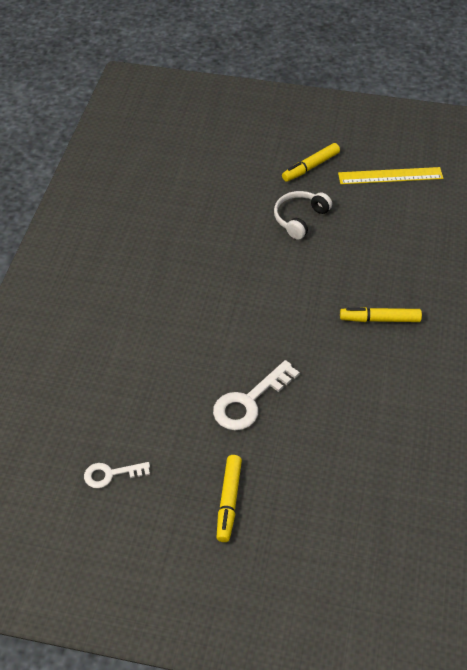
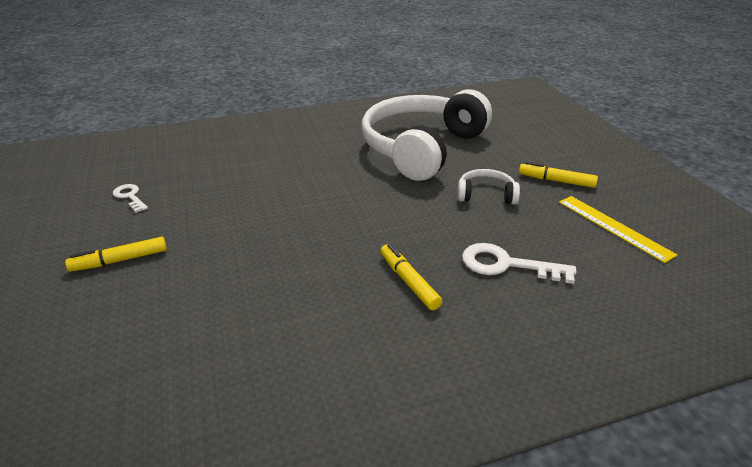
camera: 60 degrees right, 15 degrees down
white key [213,360,300,430] -> white key moved to [462,243,577,284]
none -> white headphones [361,89,492,181]

